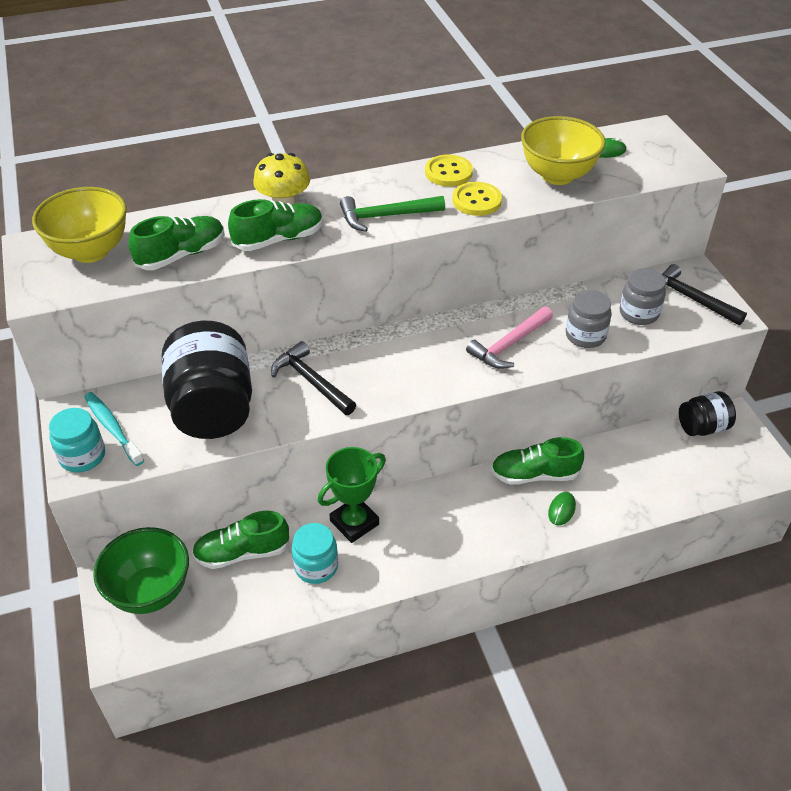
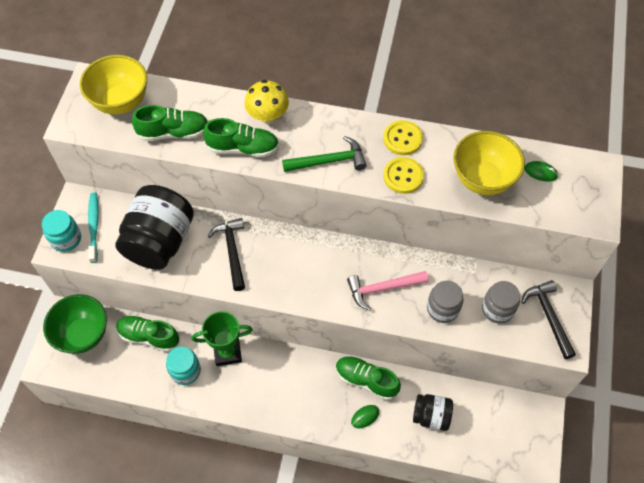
camera: 30 degrees right, 15 degrees up
green hammer [340,196,445,232] -> green hammer turned 150 degrees clockwise [282,136,367,172]
black jar [679,391,736,436] -> black jar moved to [413,394,453,431]

